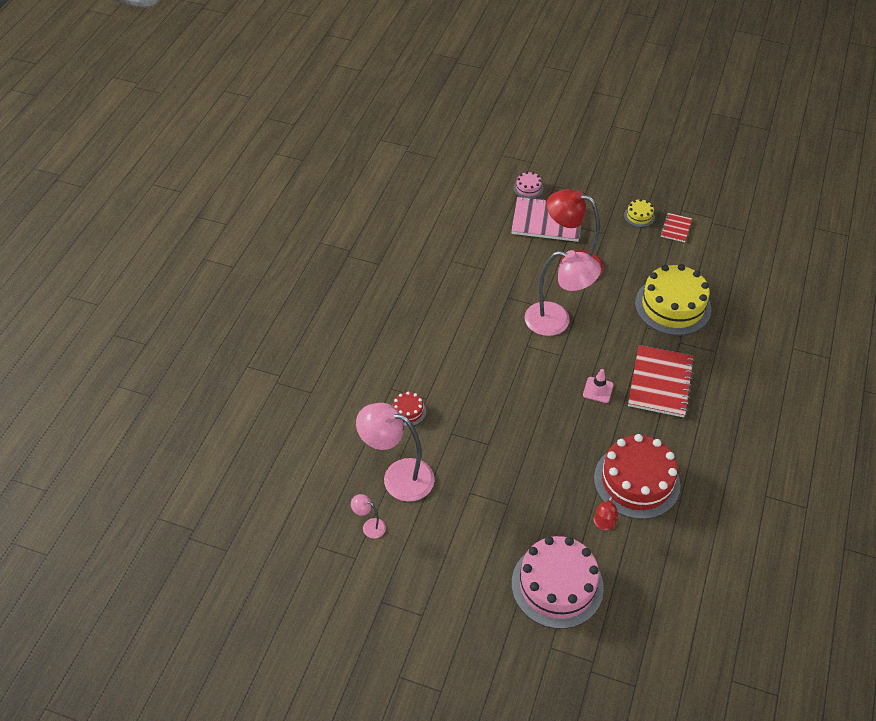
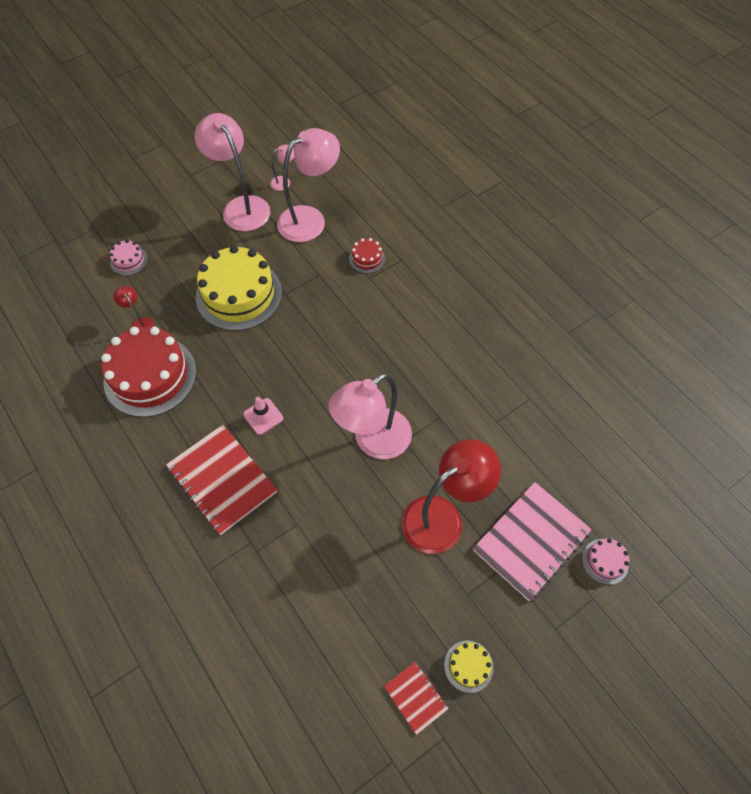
camera: 125 degrees right, 10 degrees up
pink cake [512,536,604,629] -> pink cake [110,240,148,276], size x0.44
yellow cake [635,264,711,335] -> yellow cake moved to [196,246,282,331]
none -> pink lamp [195,113,270,231]

